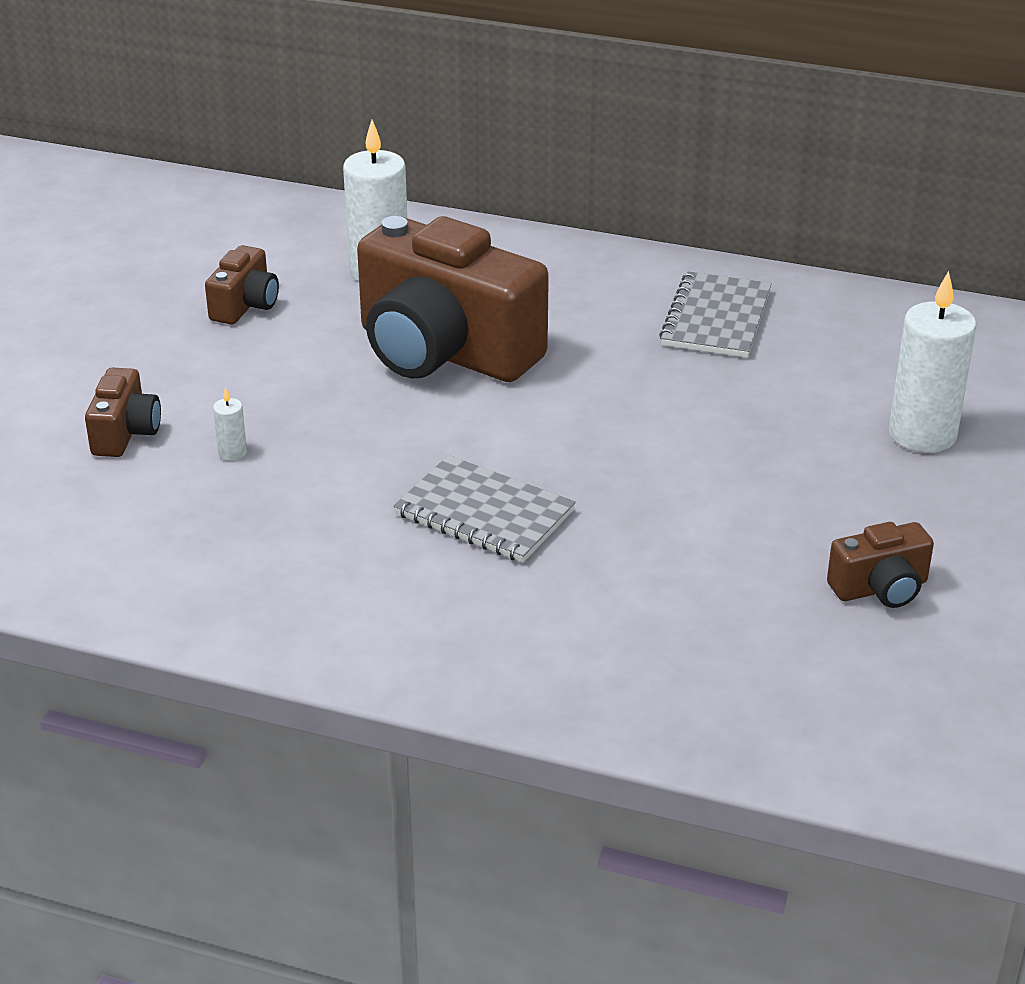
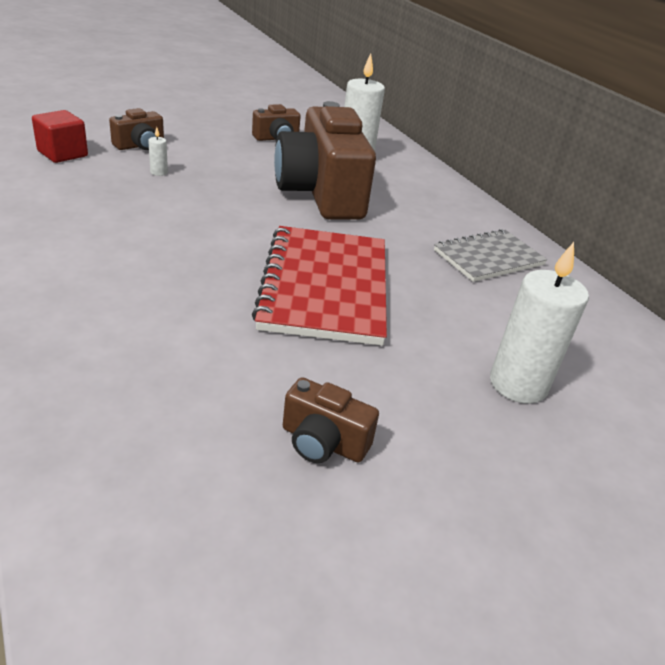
camera: 40 degrees right, 0 degrees up
grey notebook [393,455,576,563] -> none
none -> red cube [32,110,88,163]
none -> red notebook [252,226,387,346]

